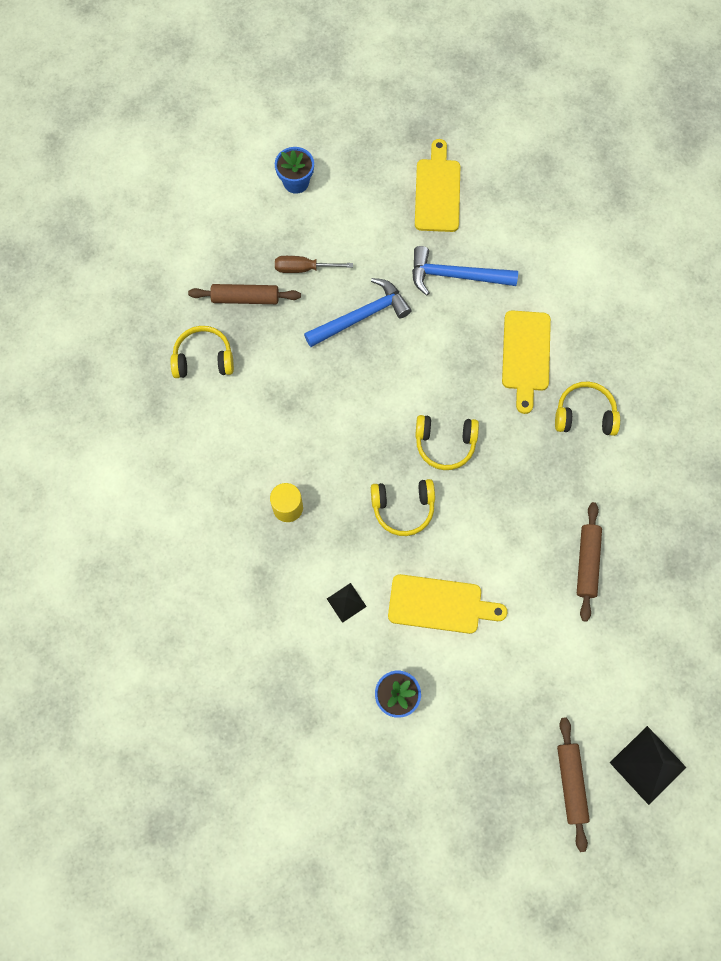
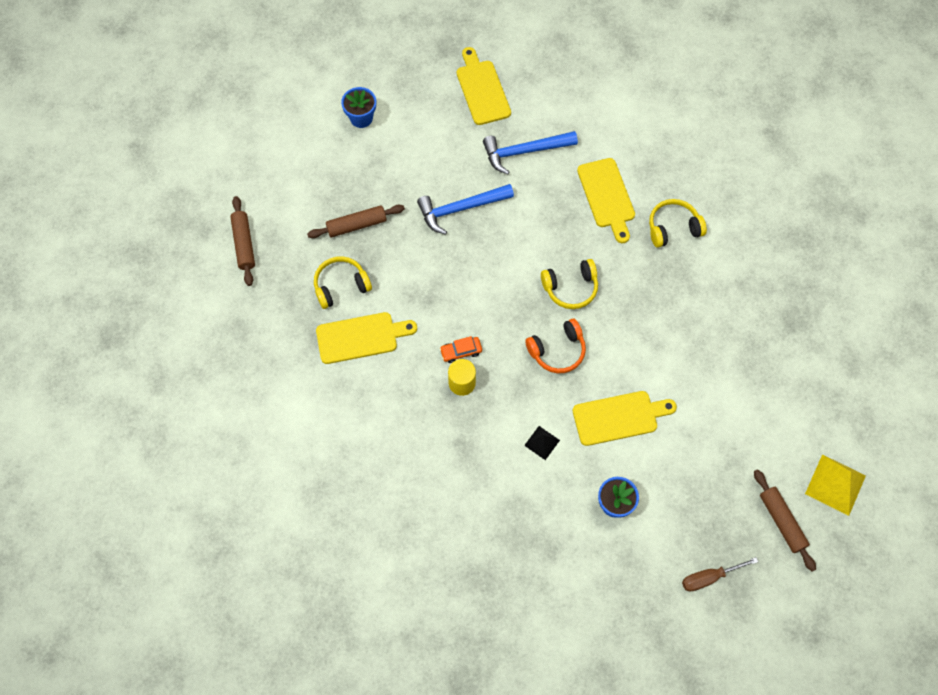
camera: 20 degrees left, 5 degrees down
brown screwdriver [275,256,353,273] -> brown screwdriver moved to [682,557,758,592]
blue hammer [304,278,412,347] -> blue hammer turned 150 degrees counterclockwise [417,184,514,235]
yellow headphones [371,479,435,536] -> orange headphones [525,319,586,373]
brown rolling pin [577,502,602,622] -> brown rolling pin moved to [230,196,255,286]
black pyramid [610,726,687,805] -> yellow pyramid [805,454,866,516]
none -> yellow cutting board [316,312,417,364]
none -> orange car [440,336,482,363]

